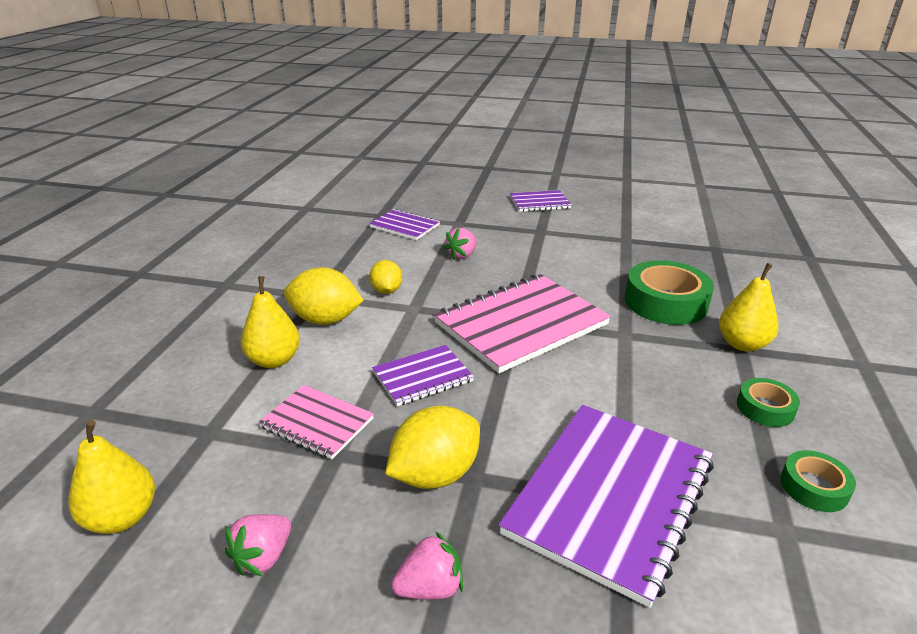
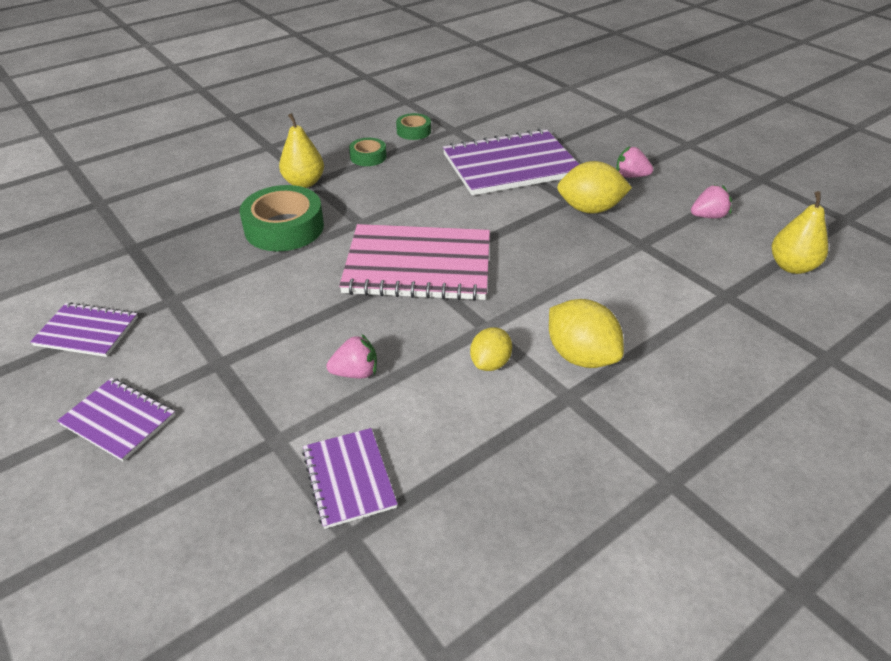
camera: 140 degrees left, 10 degrees up
yellow pear [241,276,300,368] -> none
pink notebook [258,385,374,459] -> none
purple notebook [372,345,474,406] -> purple notebook moved to [30,302,138,357]

